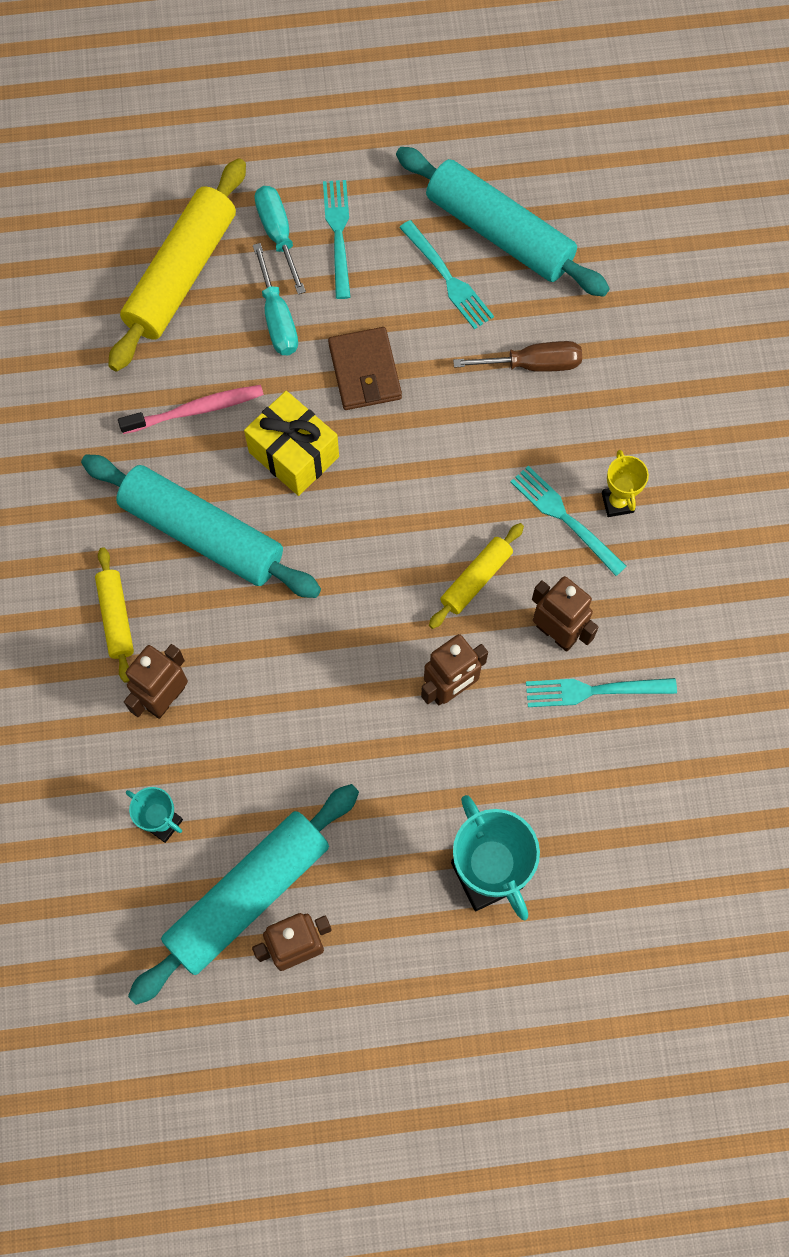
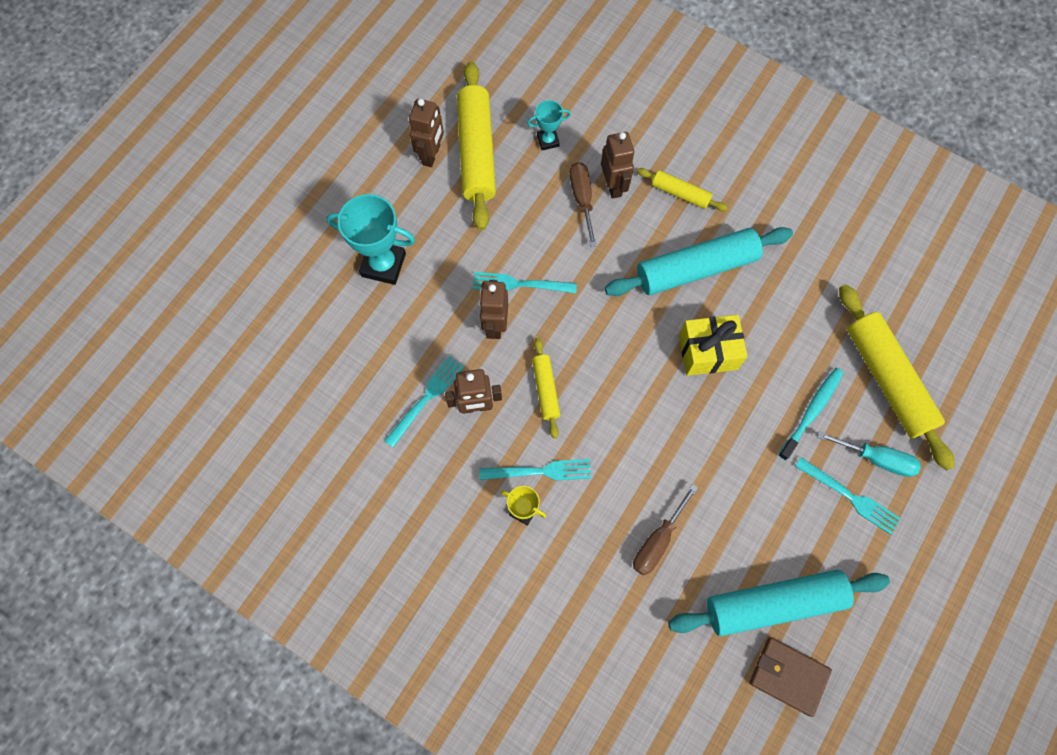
camera: 130 degrees right, 0 degrees up
pink toothbrush [118,385,264,434] -> none
turquoise rolling pin [128,784,359,1005] -> yellow rolling pin [457,61,496,231]
turquoise screwdriver [253,243,298,355] -> turquoise toothbrush [778,368,844,460]
brown wallet [328,327,402,410] -> brown wallet moved to [749,638,832,717]
turquoise fork [399,220,494,329] -> turquoise fork moved to [472,272,577,293]
none -> brown screwdriver [569,162,597,247]

